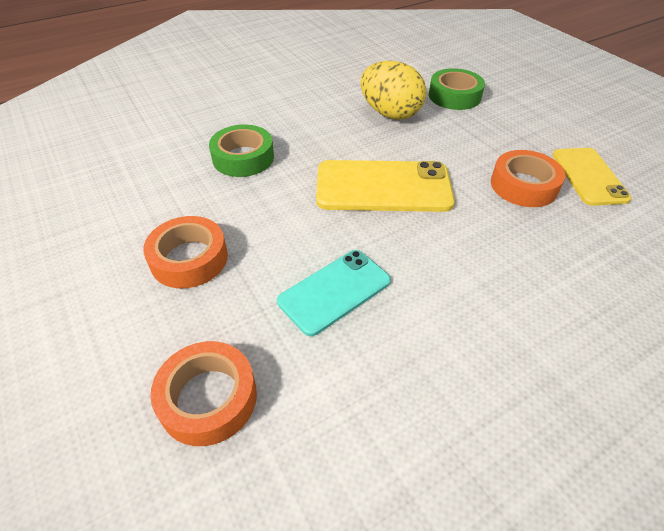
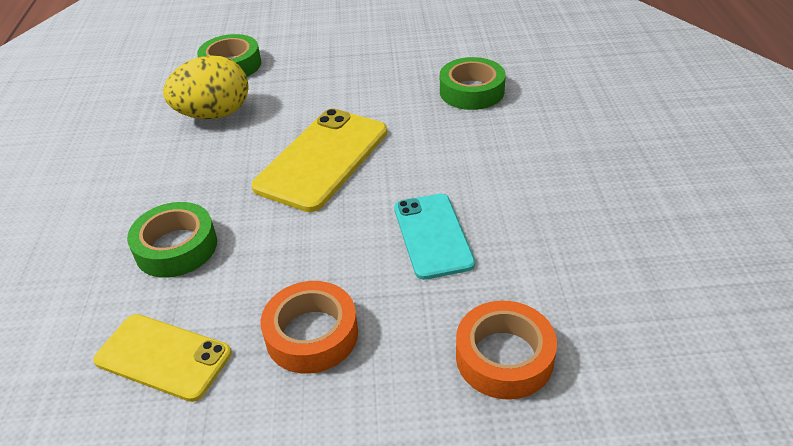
camera: 60 degrees left, 5 degrees down
orange tape [491,150,565,207] -> none
yellow phone [553,148,632,206] -> yellow phone moved to [93,314,232,402]
none -> green tape [440,57,506,110]

